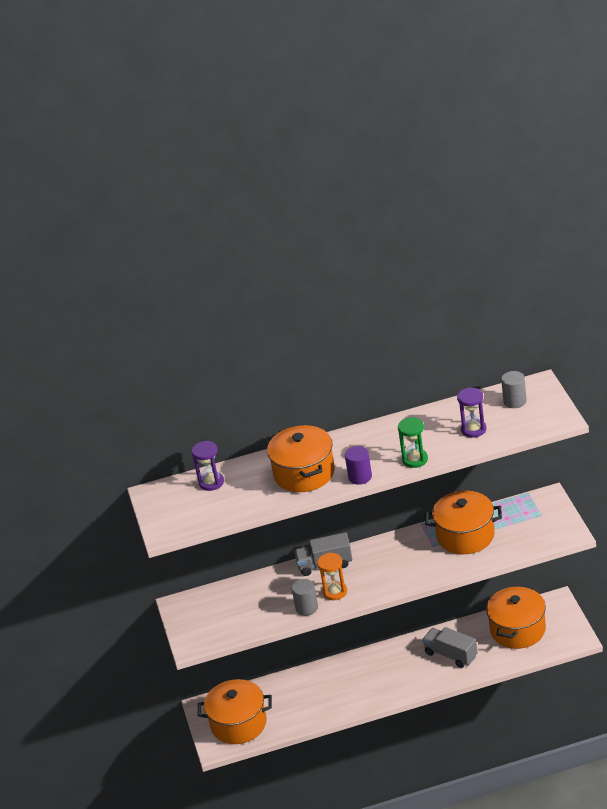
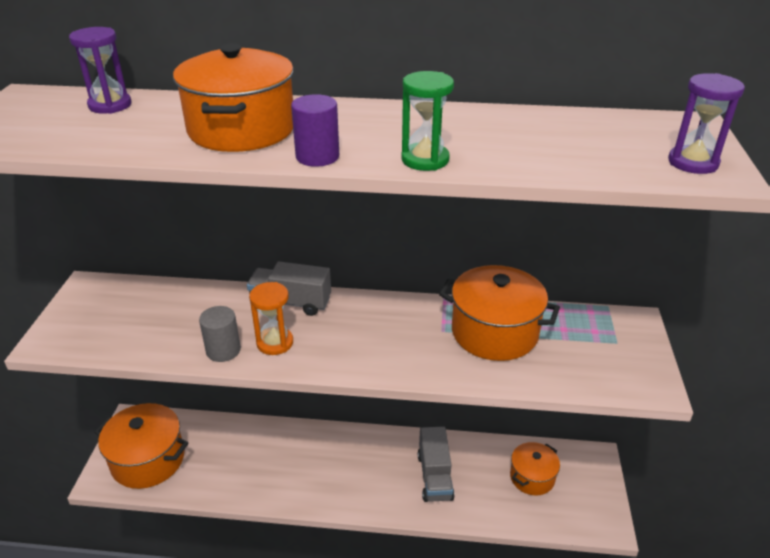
camera: 15 degrees right, 0 degrees up
grey truck [422,627,478,668] -> grey truck turned 150 degrees counterclockwise [418,426,455,502]
purple hourglass [457,387,486,438] -> purple hourglass moved to [668,73,745,174]
orange pot [486,585,546,649] -> orange pot [510,442,560,496], size x0.61
grey cylinder [501,371,527,408] -> none

